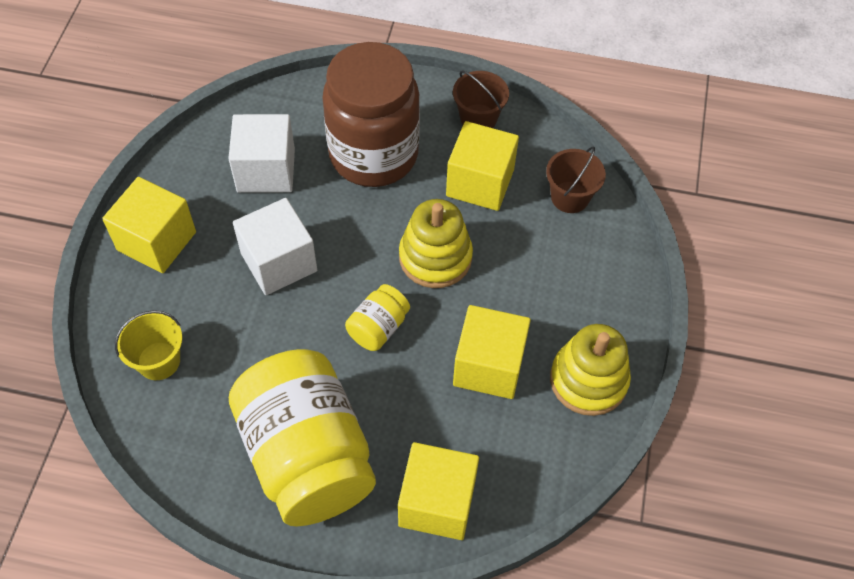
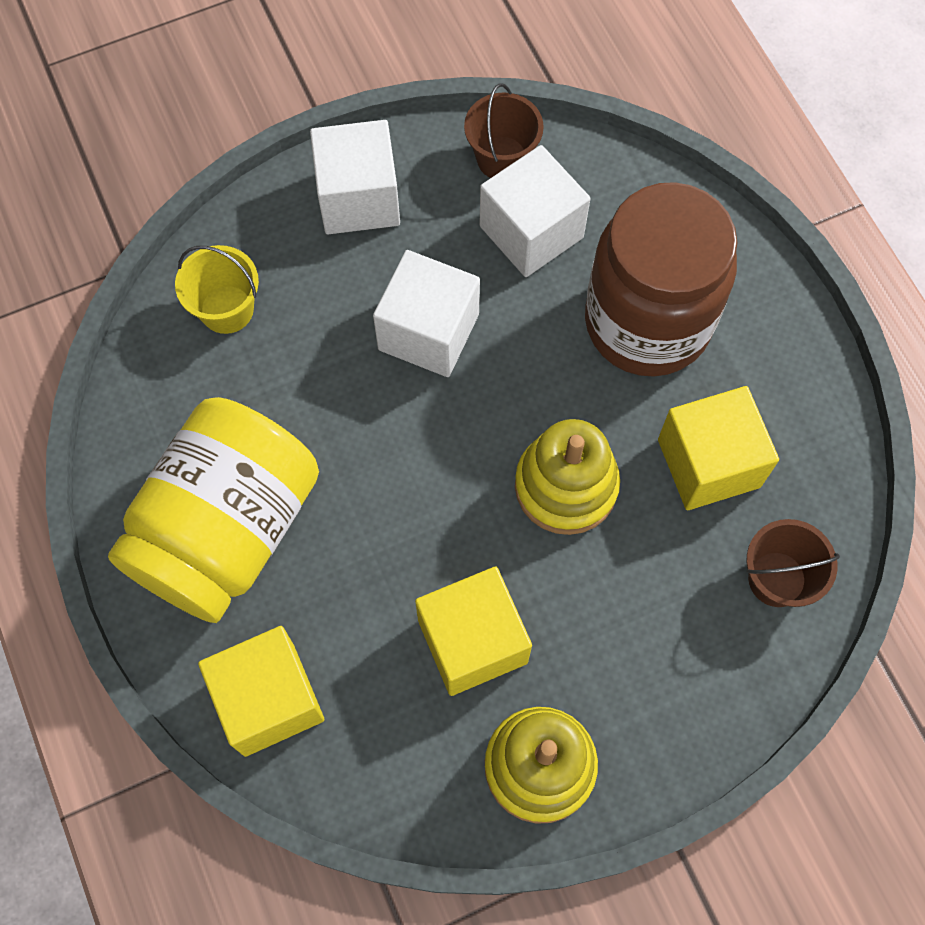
camera: 55 degrees right, 10 degrees up
yellow cube [102,177,196,273] -> white cube [310,120,400,234]
yellow jar [345,284,410,351] -> none
brown bucket [453,70,509,128] -> brown bucket moved to [464,83,544,178]

